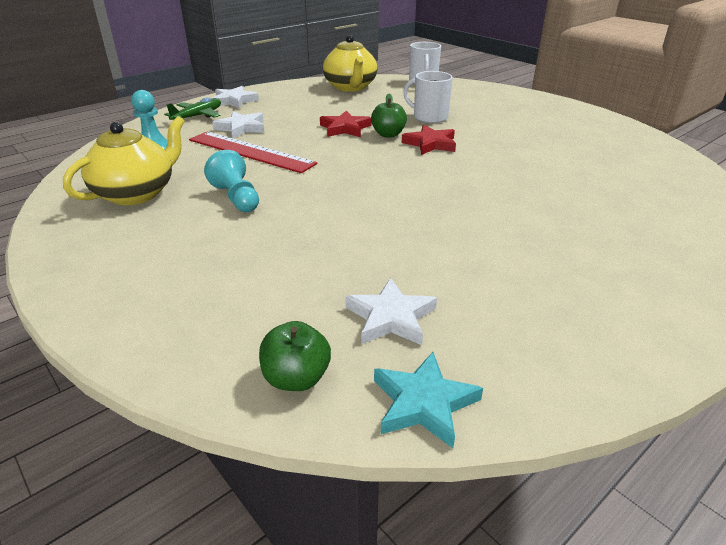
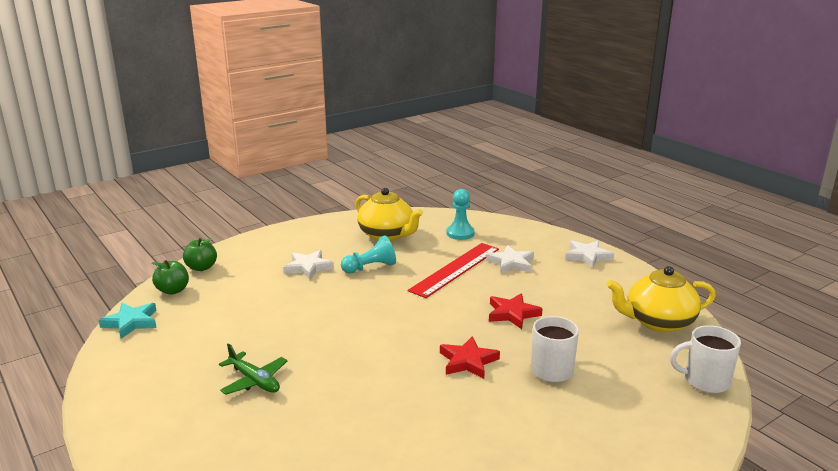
camera: 95 degrees right, 10 degrees down
green plane [164,97,221,120] -> green plane moved to [219,343,288,395]
white star [345,278,437,345] -> white star moved to [283,250,334,280]
green apple [371,94,407,137] -> green apple moved to [183,238,217,271]

